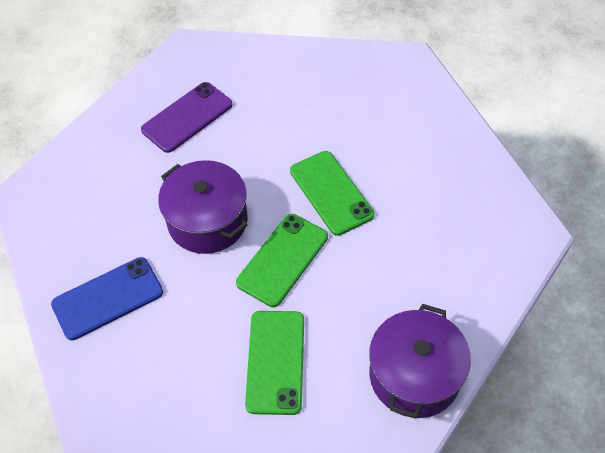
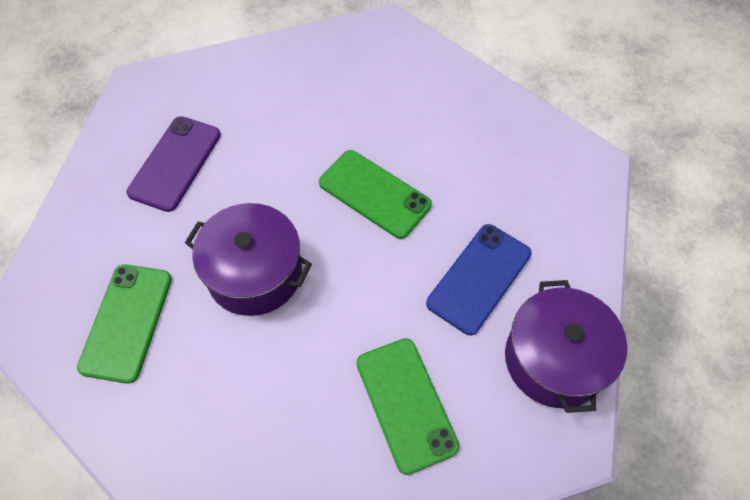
camera: 25 degrees left, 5 degrees up
blue phone [51,257,163,340] -> blue phone moved to [426,224,532,335]
green phone [236,214,328,307] -> green phone moved to [77,264,172,384]

